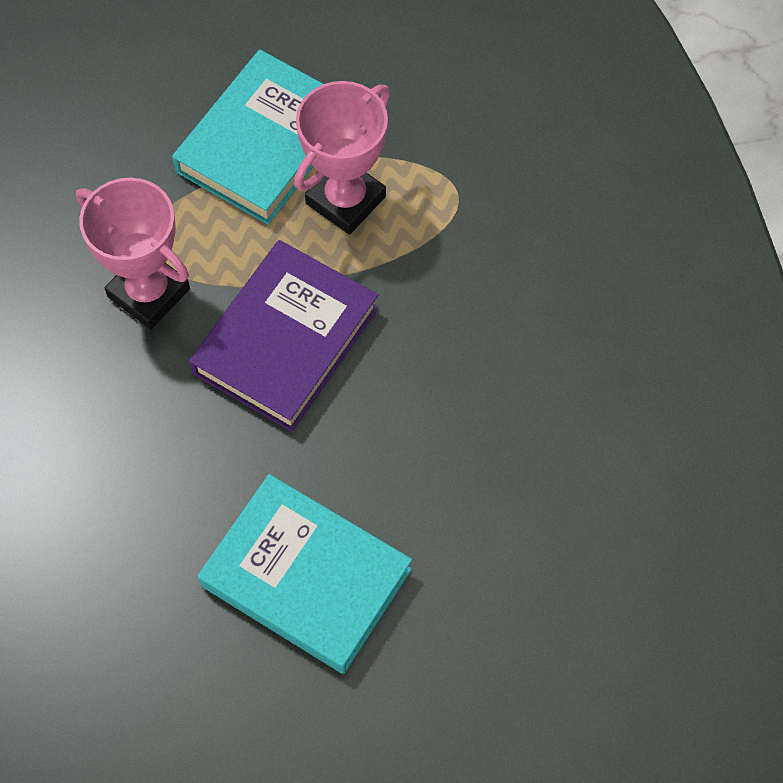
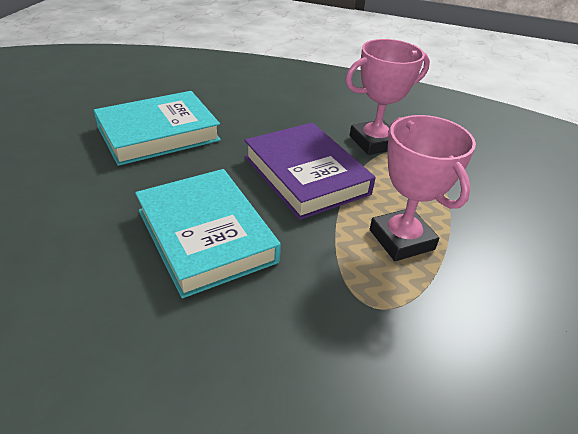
camera: 115 degrees right, 25 degrees down
turquoise book [172,50,323,225] -> turquoise book moved to [135,169,281,298]

